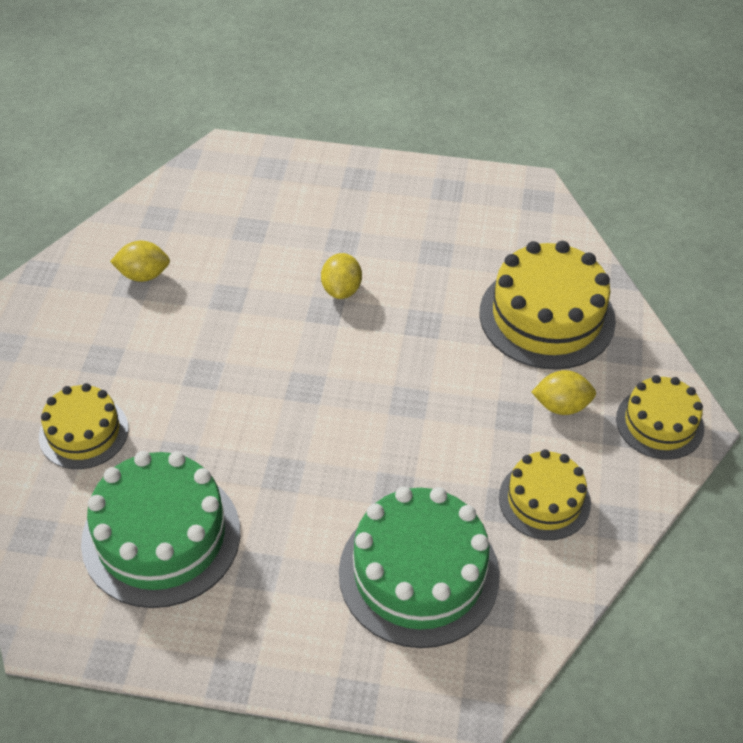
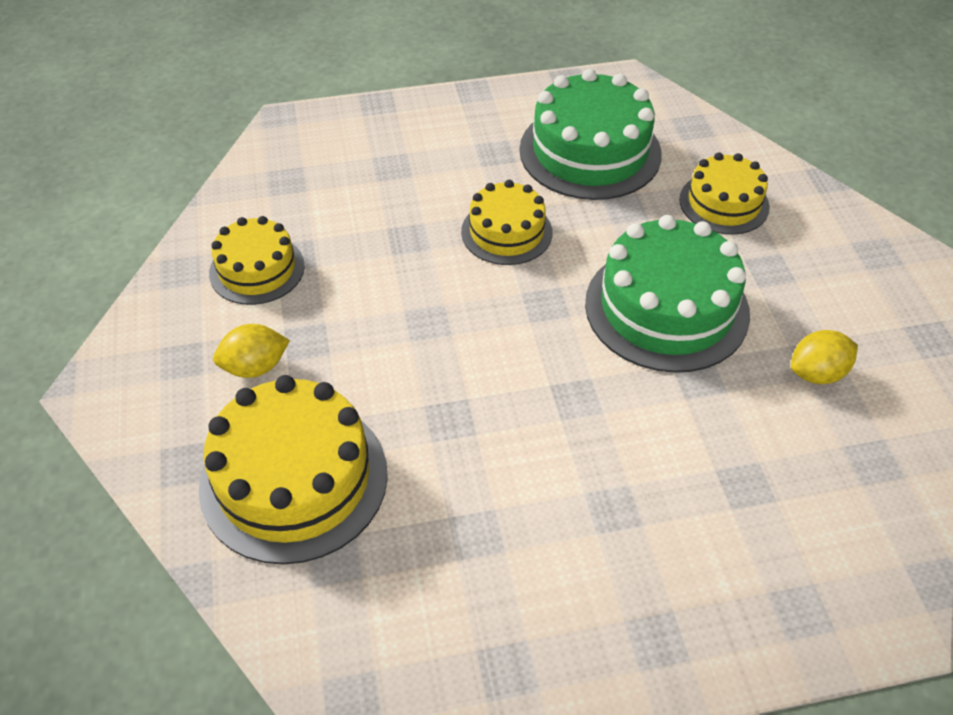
camera: 160 degrees right, 0 degrees up
yellow lemon [321,253,362,299] -> none
green cake [339,487,500,648] -> green cake moved to [585,215,750,373]
yellow cake [616,375,704,460] -> yellow cake moved to [461,180,552,265]

